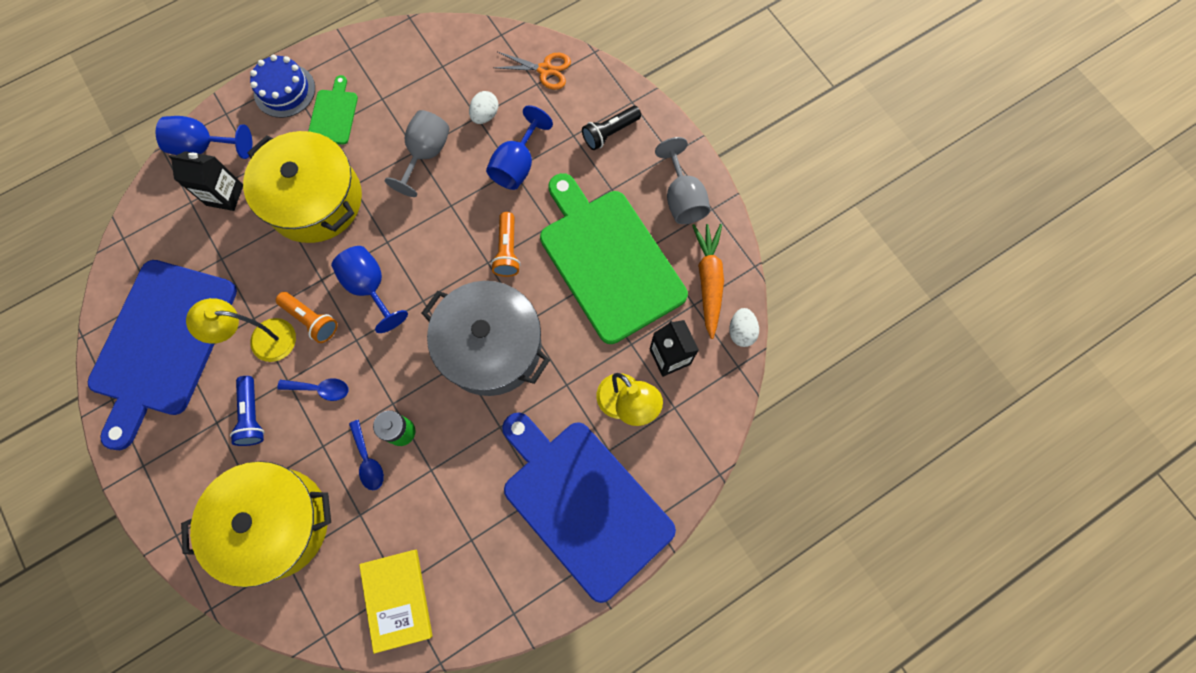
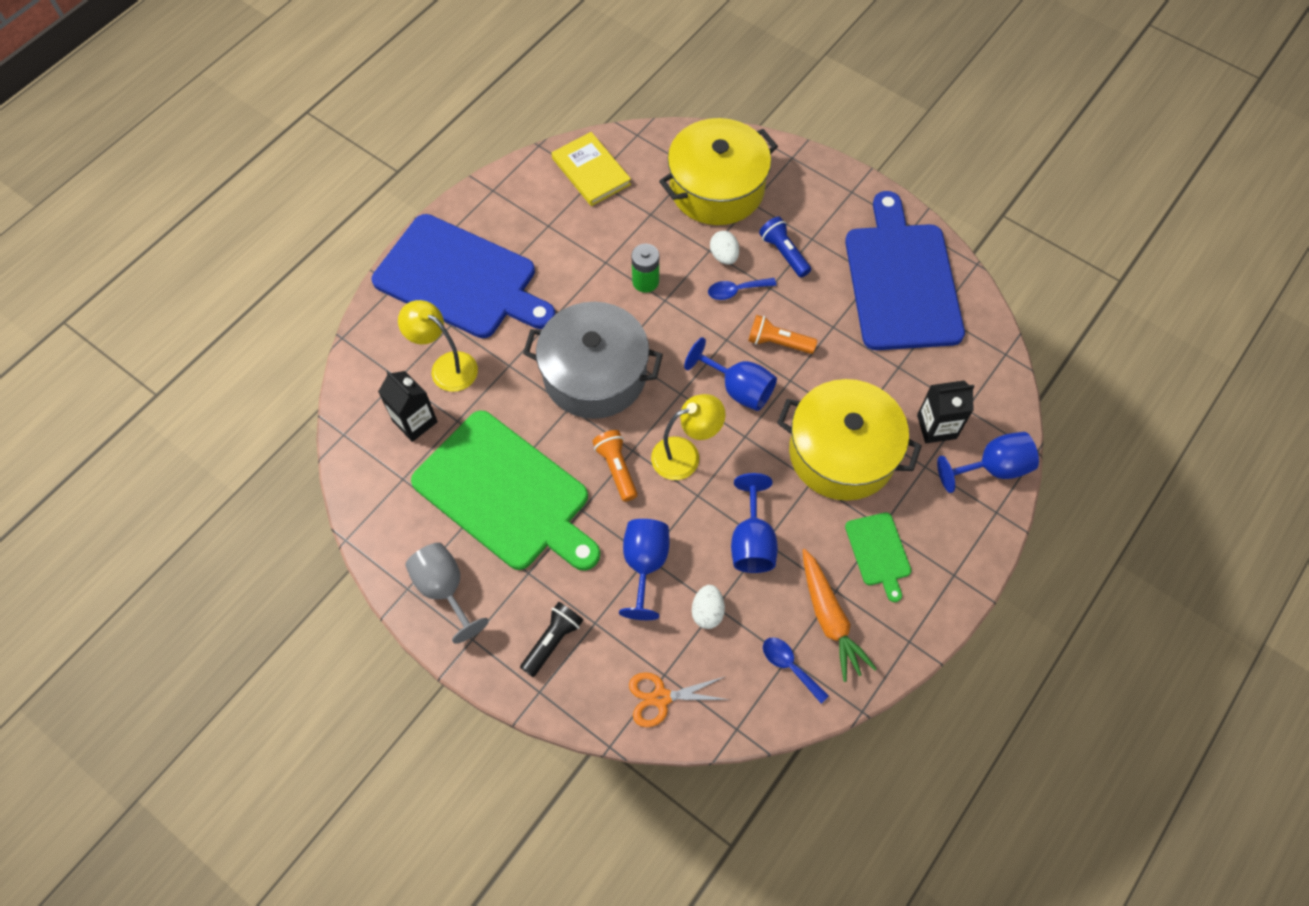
camera: 160 degrees right, 10 degrees down
yellow lamp [186,298,296,362] -> yellow lamp moved to [651,394,726,480]
blue cake [250,55,315,118] -> none
blue spoon [349,420,384,490] -> blue spoon moved to [763,637,829,704]
grey goblet [384,110,450,197] -> blue goblet [731,473,778,573]
orange carrot [692,224,724,339] -> orange carrot moved to [803,549,877,682]
white egg [729,308,759,347] -> white egg moved to [710,231,739,265]

